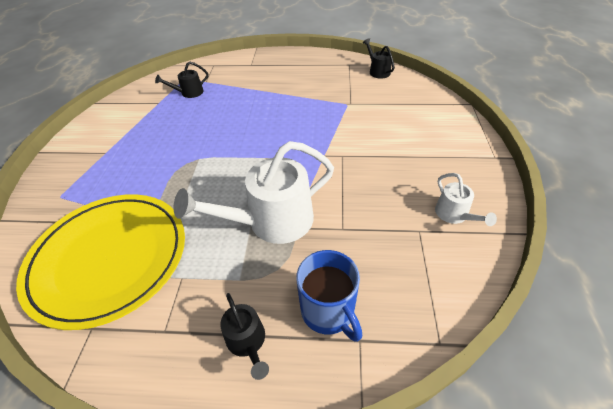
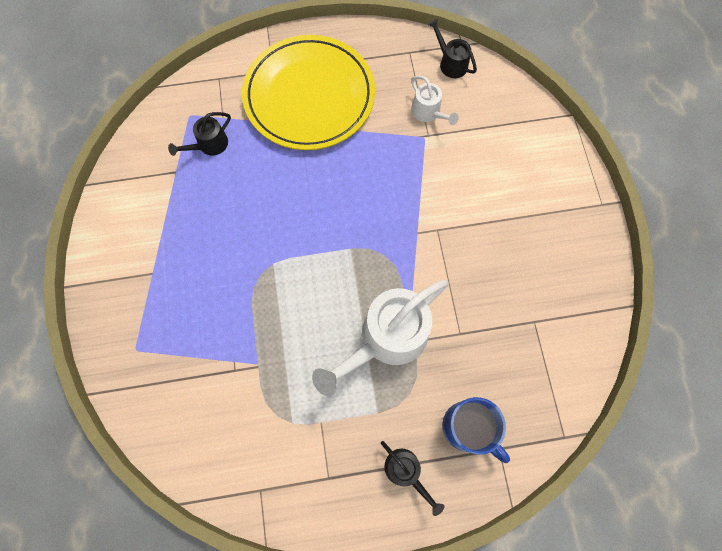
camera: 15 degrees left, 25 degrees up
yellow plate [16,194,185,330] -> yellow plate moved to [242,35,375,150]
white watering can [435,173,497,226] -> white watering can moved to [411,76,459,125]

